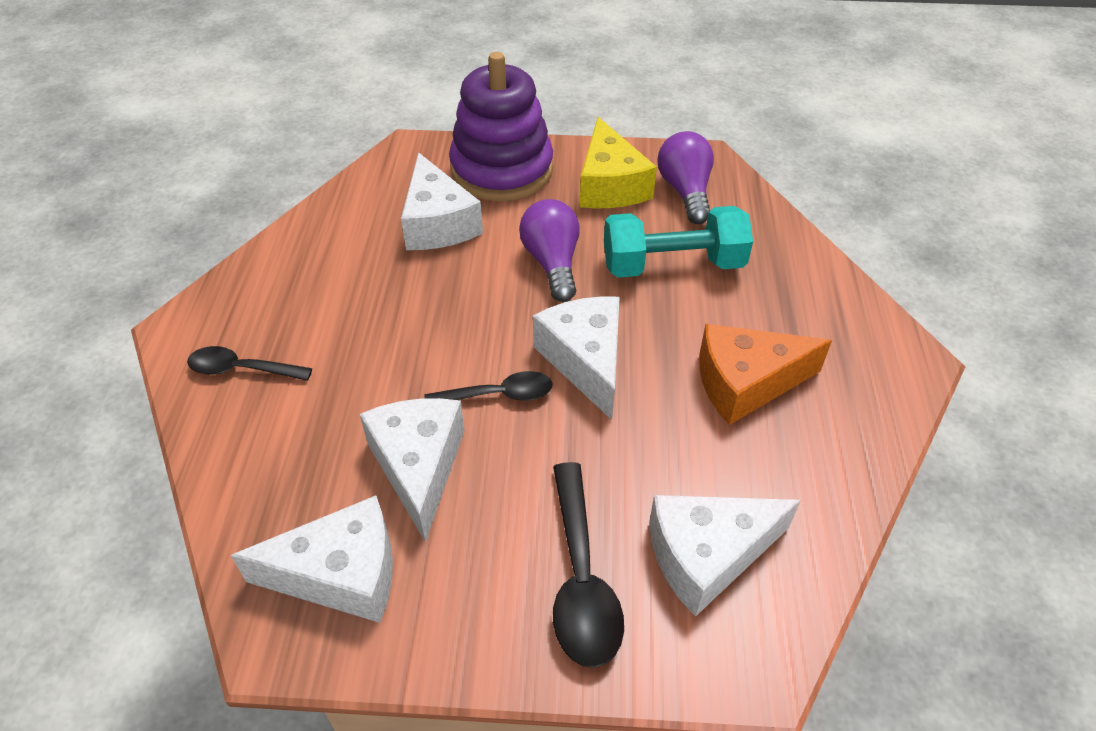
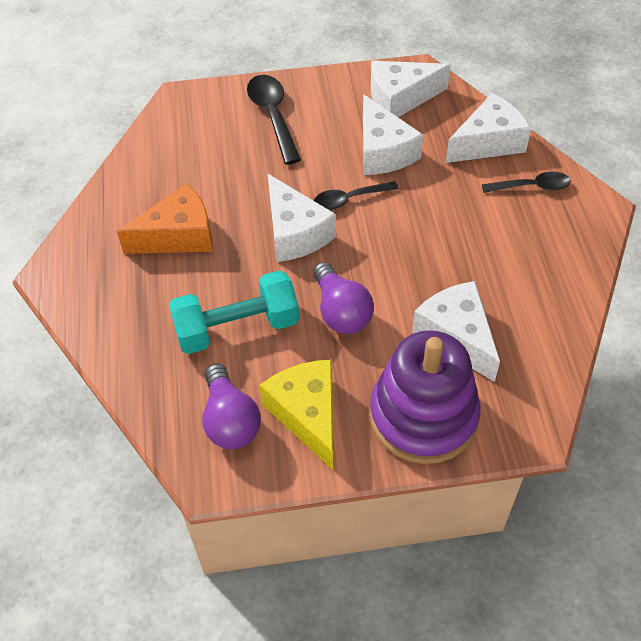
camera: 170 degrees right, 5 degrees up
white cheese [649,495,801,617] -> white cheese moved to [446,93,531,163]

